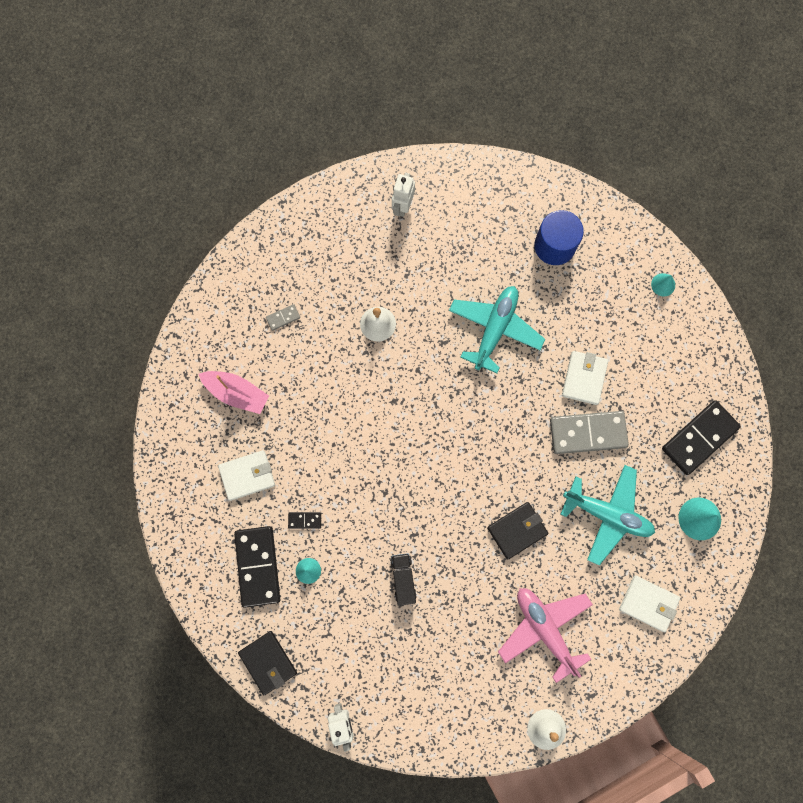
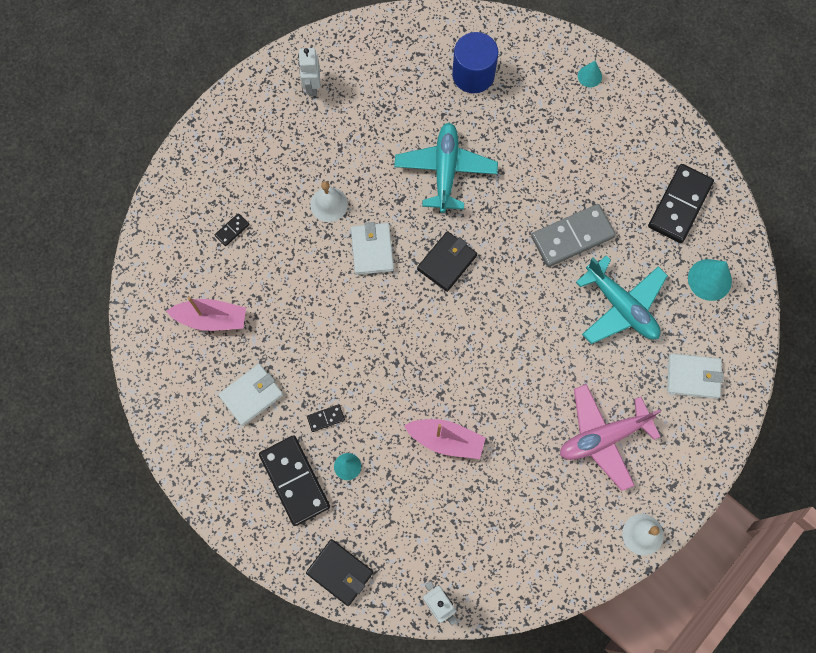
camera: 20 degrees left, 5 degrees down
grey domino [266,304,300,331] -> black domino [215,213,249,246]
black truck [390,553,417,606] -> pink boat [404,419,486,459]
black wallet [487,502,548,559] -> black wallet moved to [417,231,477,292]
pink plane [498,588,593,683] -> pink plane turned 60 degrees counterclockwise [560,384,661,491]
turquoise plane [561,465,655,565] -> turquoise plane turned 45 degrees clockwise [576,255,668,344]
white wallet [562,351,608,405] -> white wallet moved to [351,222,394,275]

